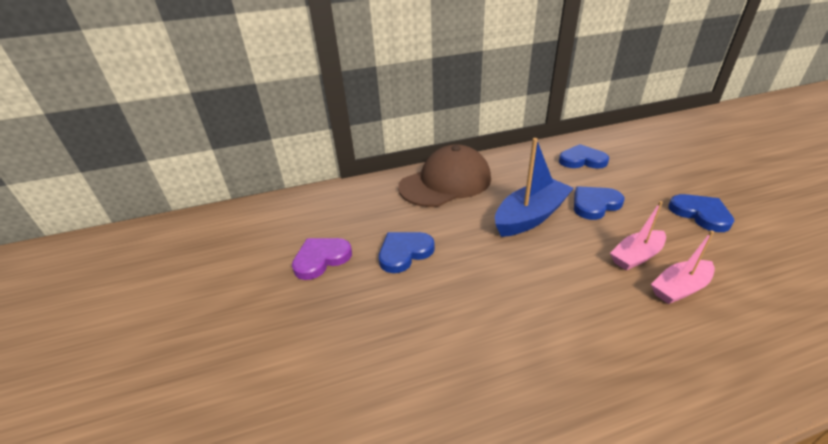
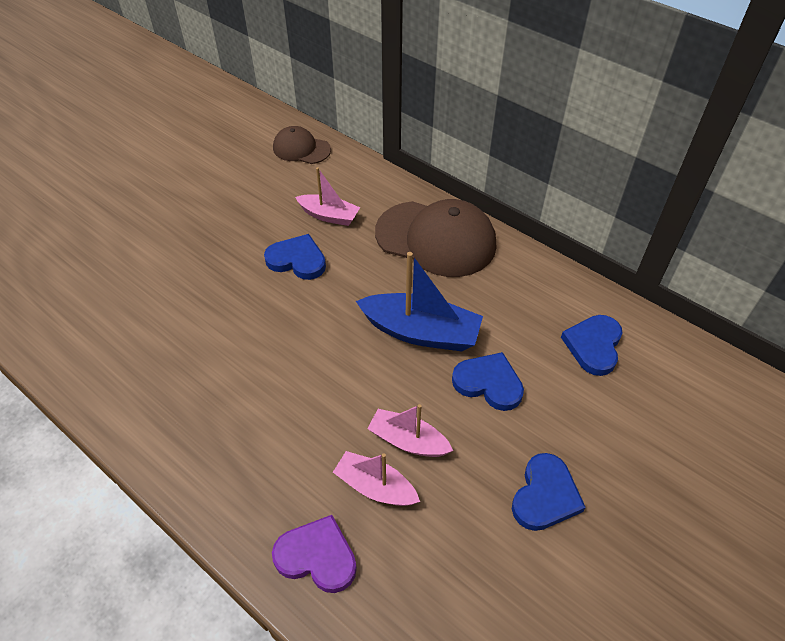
camera: 55 degrees right, 15 degrees up
purple heart [292,238,352,280] -> purple heart moved to [272,515,357,593]
blue heart [559,144,609,169] -> blue heart turned 135 degrees counterclockwise [561,315,622,376]
none -> brown cap [273,126,331,164]
none -> pink boat [295,167,360,226]

